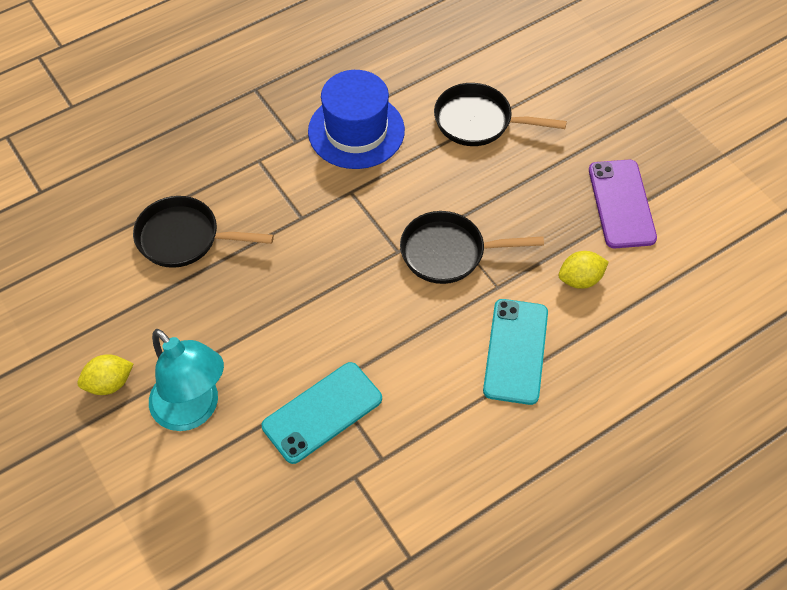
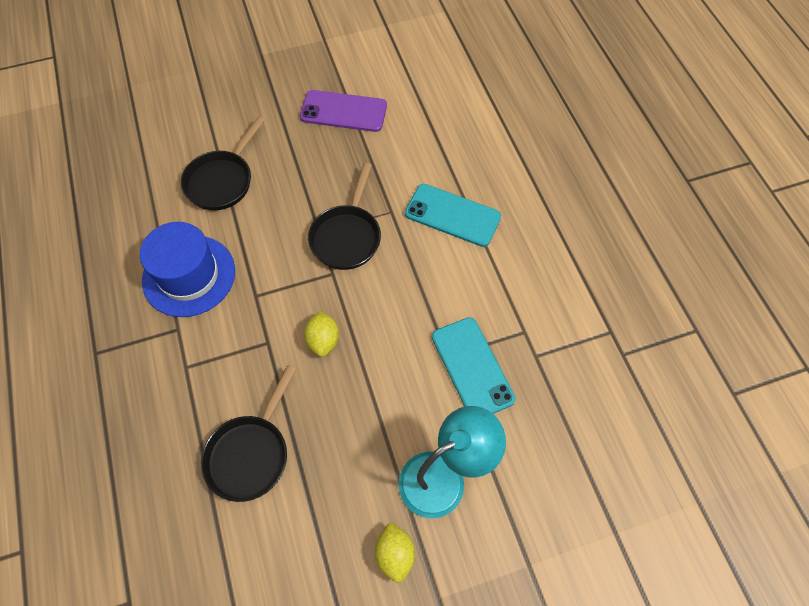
camera: 75 degrees left, 5 degrees up
yellow lemon [559,251,609,289] -> yellow lemon moved to [304,311,339,357]

